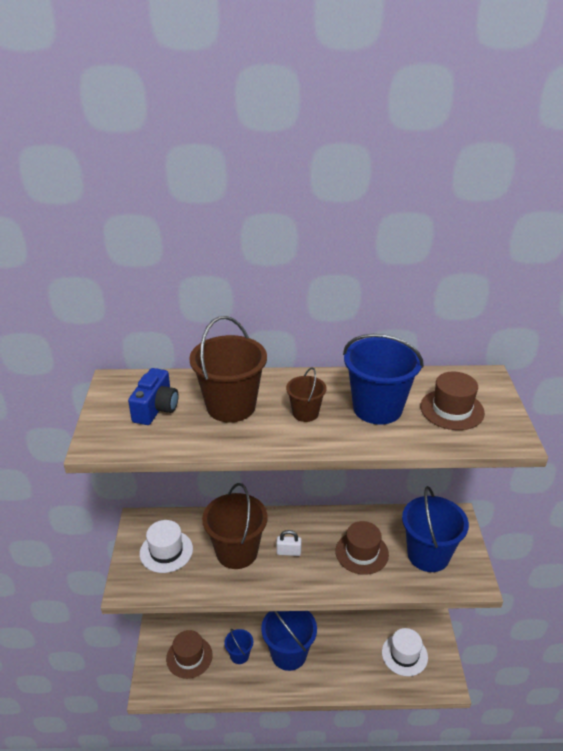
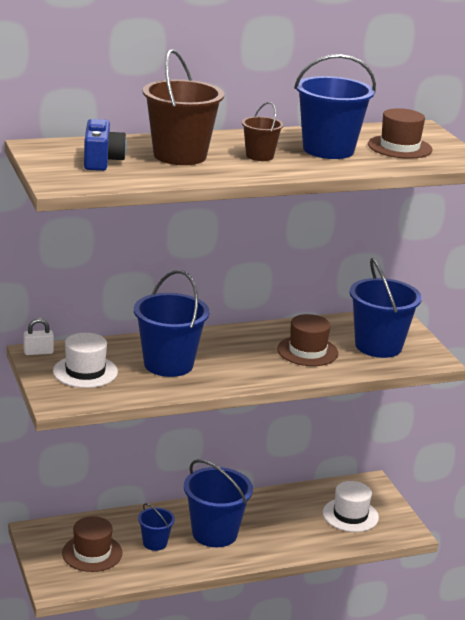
camera: 20 degrees left, 10 degrees down
brown bucket [202,483,268,569] -> blue bucket [134,270,210,377]
white padlock [276,530,302,556] -> white padlock moved to [24,318,54,355]

